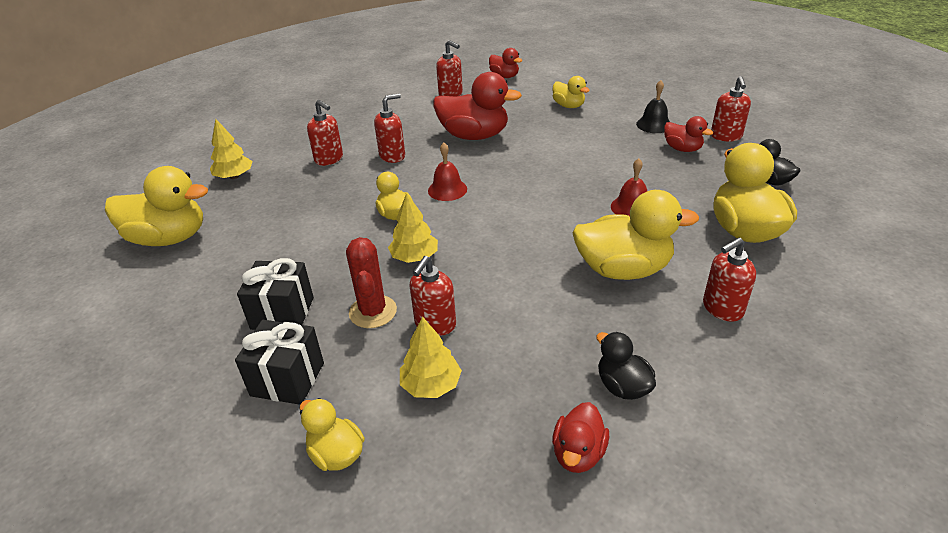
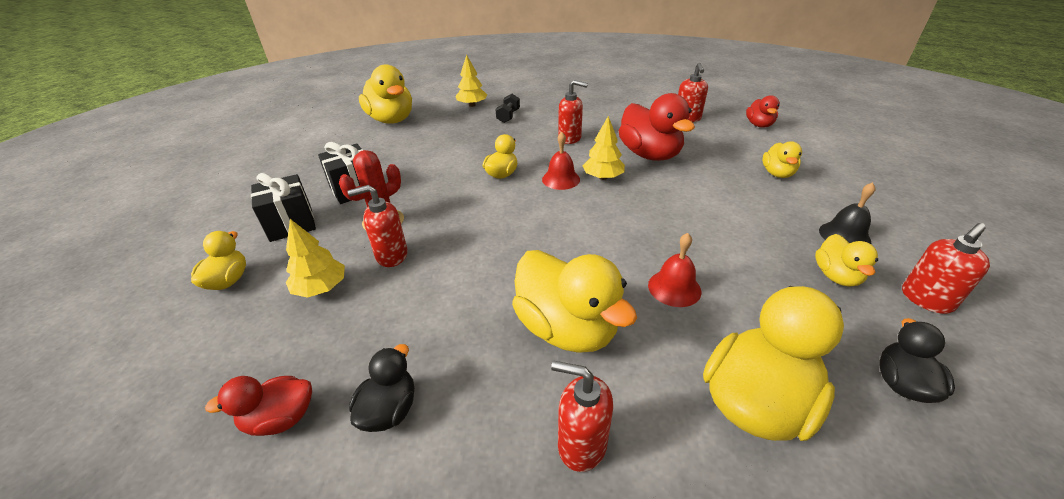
camera: 50 degrees right, 0 degrees up
red soap dispenser [307,100,343,166] -> none
yellow tree [388,193,438,263] -> yellow tree moved to [583,116,625,180]
red duck [664,116,713,152] -> yellow duck [815,234,878,287]
none -> black dumbbell [496,94,520,123]

